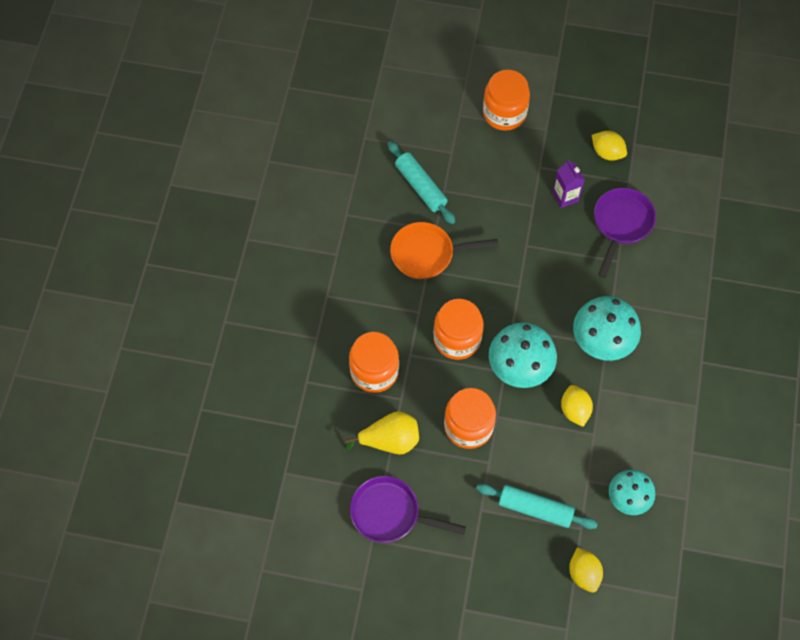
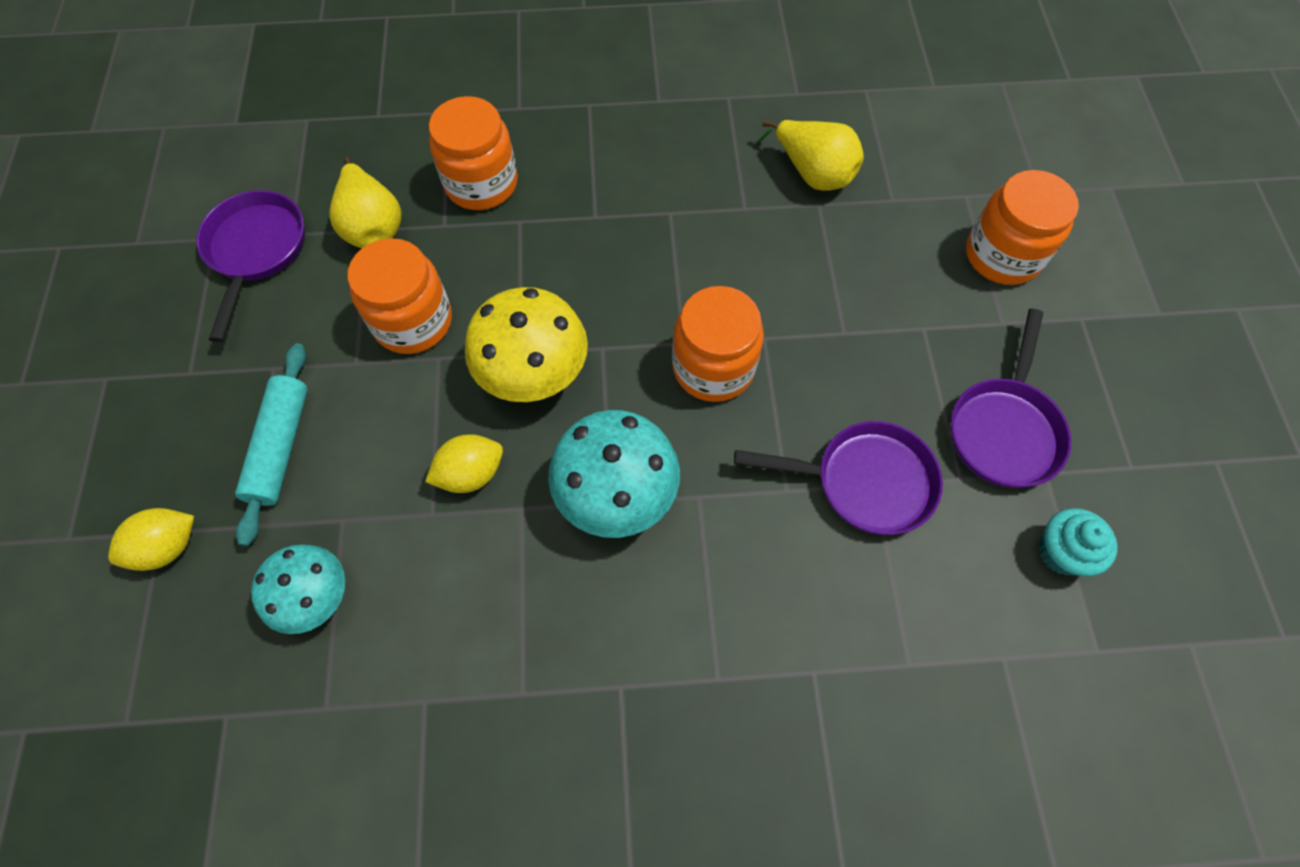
camera: 75 degrees right, 0 degrees up
turquoise rolling pin [388,141,456,224] -> yellow pear [757,120,864,191]
orange pan [390,222,498,279] -> none
orange jar [434,299,484,360] -> orange jar moved to [672,286,764,402]
turquoise mushroom [489,323,557,388] -> yellow mushroom [465,287,588,402]
purple carton [553,160,585,208] -> none
yellow lemon [592,131,627,161] -> purple pan [950,309,1072,488]
none -> turquoise cupcake [1039,508,1118,576]

